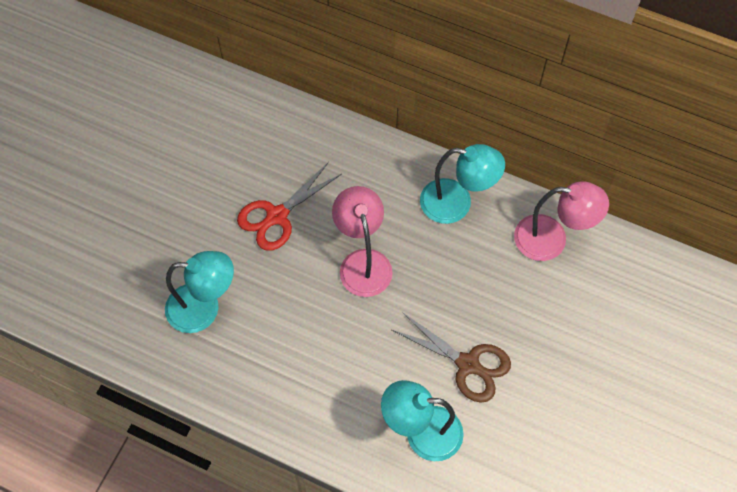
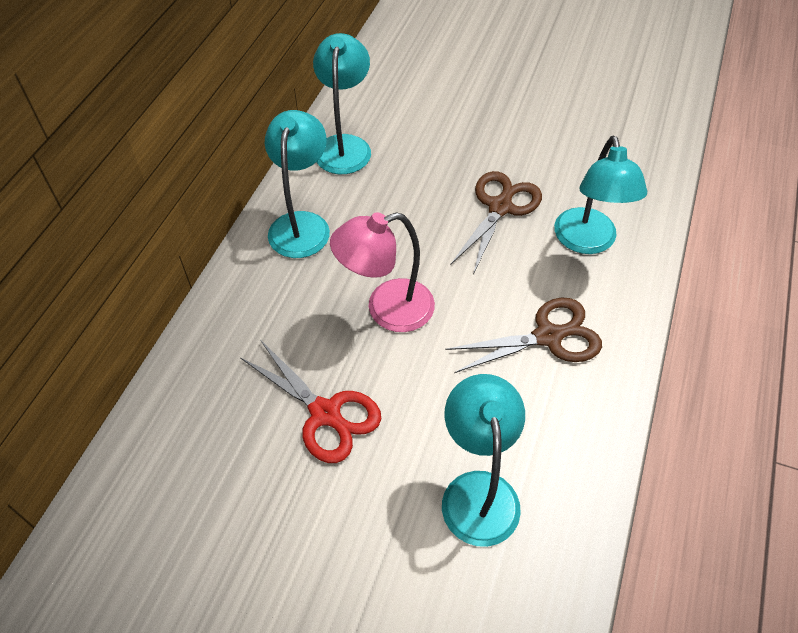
camera: 95 degrees left, 10 degrees down
pink lamp [514,181,609,261] -> turquoise lamp [313,33,371,174]
none -> brown scissors [446,298,602,373]

